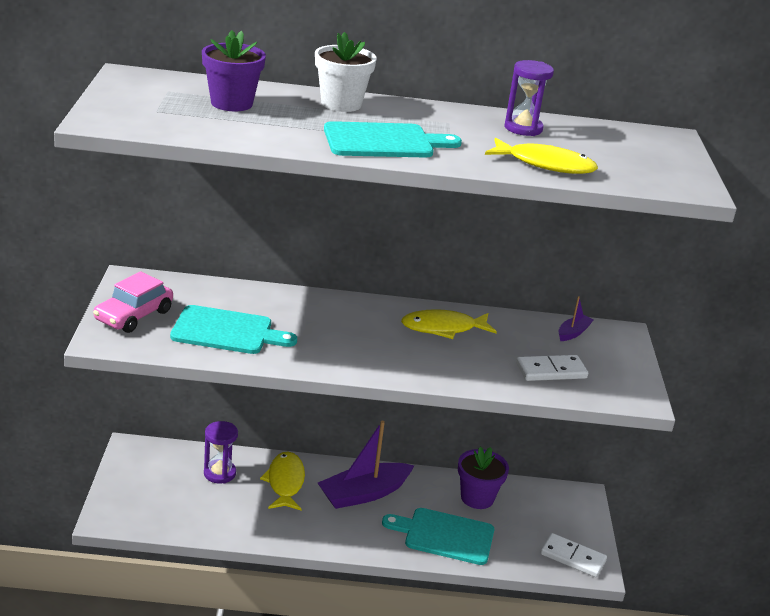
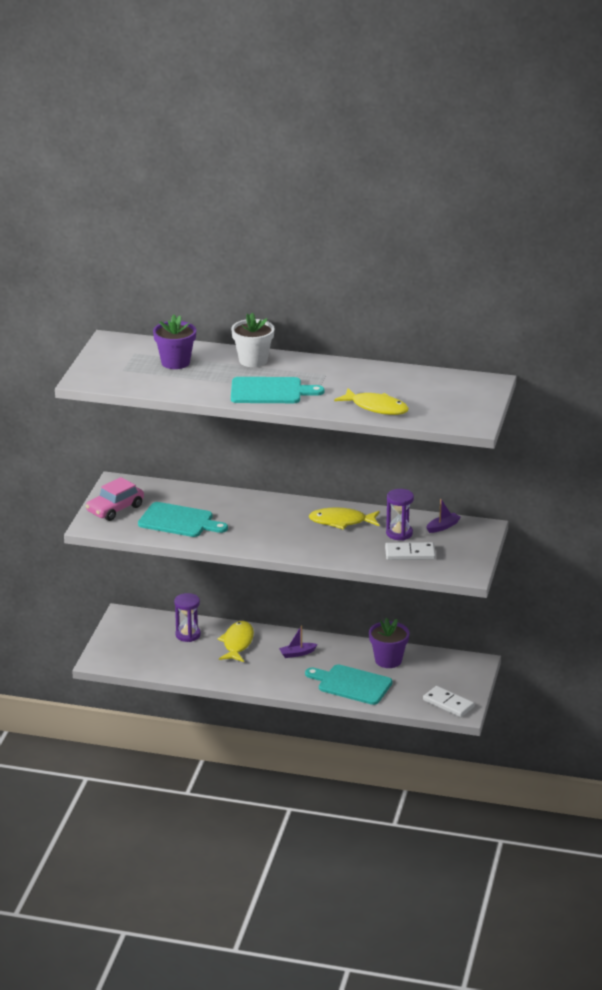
camera: 15 degrees right, 0 degrees up
purple boat [318,421,414,509] -> purple boat [279,626,318,658], size x0.48
purple hourglass [504,60,554,136] -> purple hourglass moved to [386,489,414,540]

